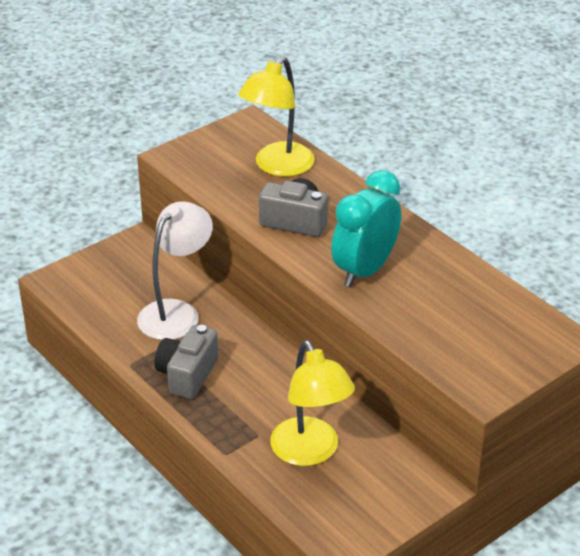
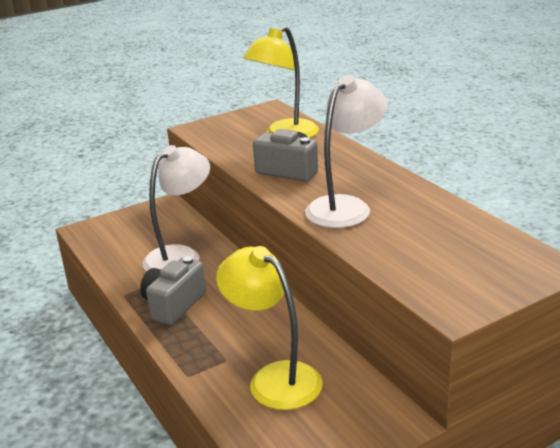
camera: 10 degrees right, 10 degrees down
yellow lamp [270,340,355,466] -> yellow lamp turned 150 degrees clockwise [216,246,323,410]
turquoise clock [331,170,401,287] -> white lamp [305,75,387,228]

